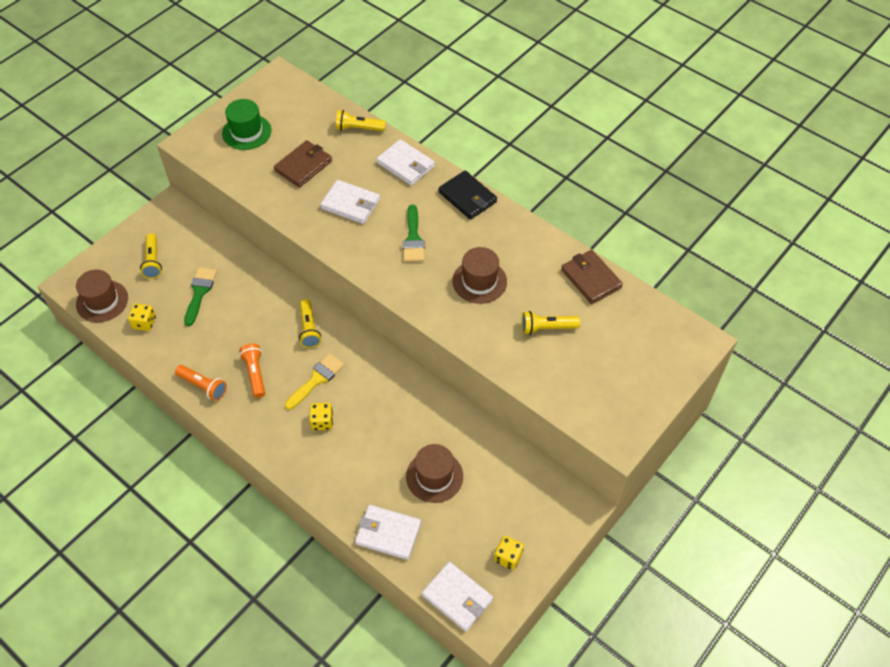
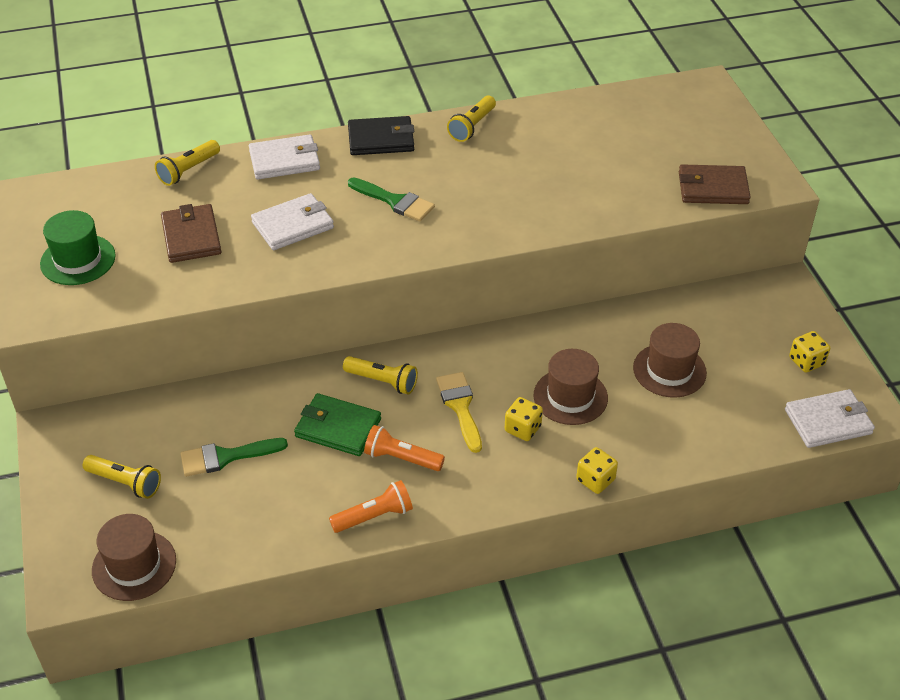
camera: 55 degrees left, 10 degrees down
yellow dice [128,304,156,331] -> yellow dice moved to [576,447,618,494]
green brush [184,267,217,326] -> green brush turned 60 degrees counterclockwise [181,438,288,477]
white wallet [355,505,421,560] -> none
brown hat [452,247,507,304] -> brown hat moved to [534,349,608,425]
yellow flashlight [521,311,580,335] -> yellow flashlight moved to [447,96,496,142]
brown wallet [561,250,623,304] -> brown wallet moved to [679,164,751,204]
none -> green wallet [294,393,381,456]

